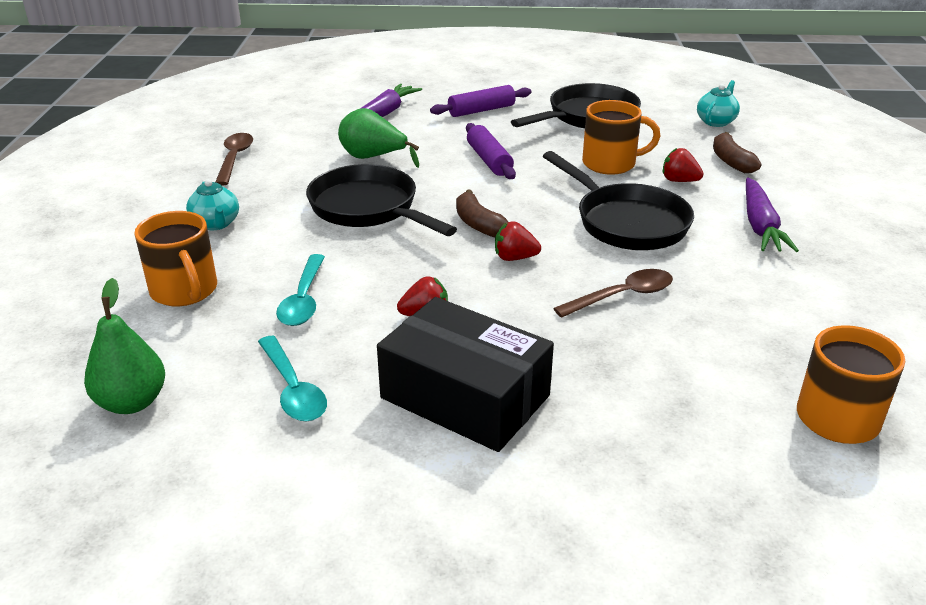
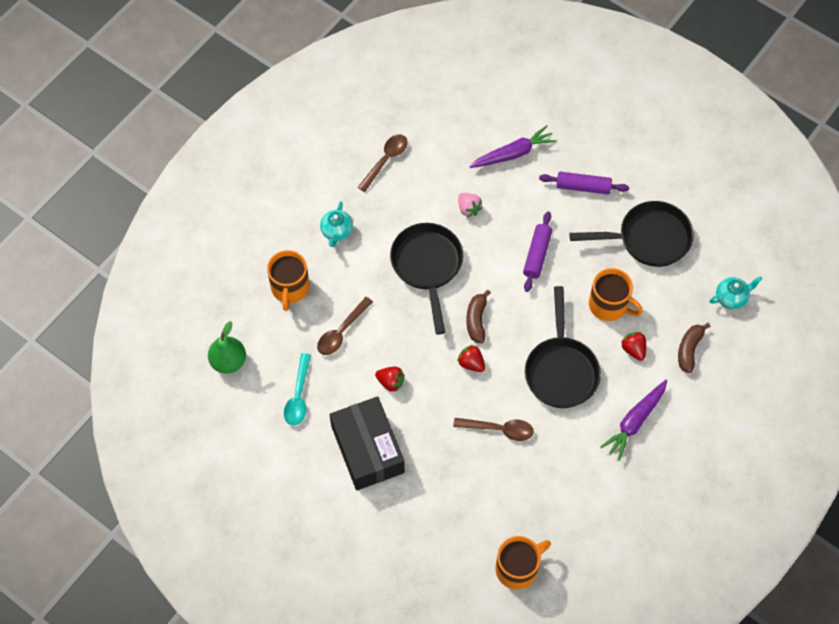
camera: 35 degrees right, 30 degrees up
turquoise spoon [276,254,325,326] -> brown spoon [317,297,373,355]
green pear [338,108,419,168] -> pink strawberry [458,193,483,217]

